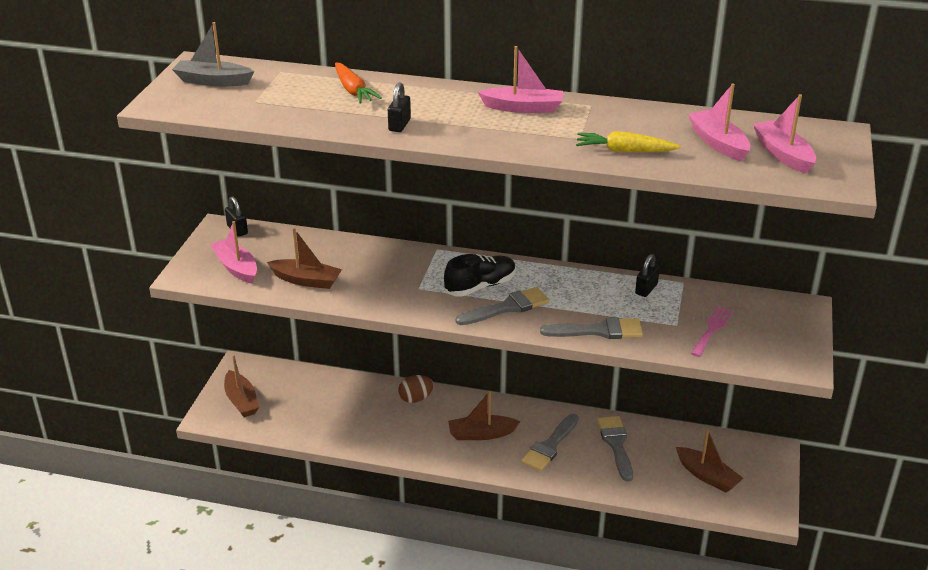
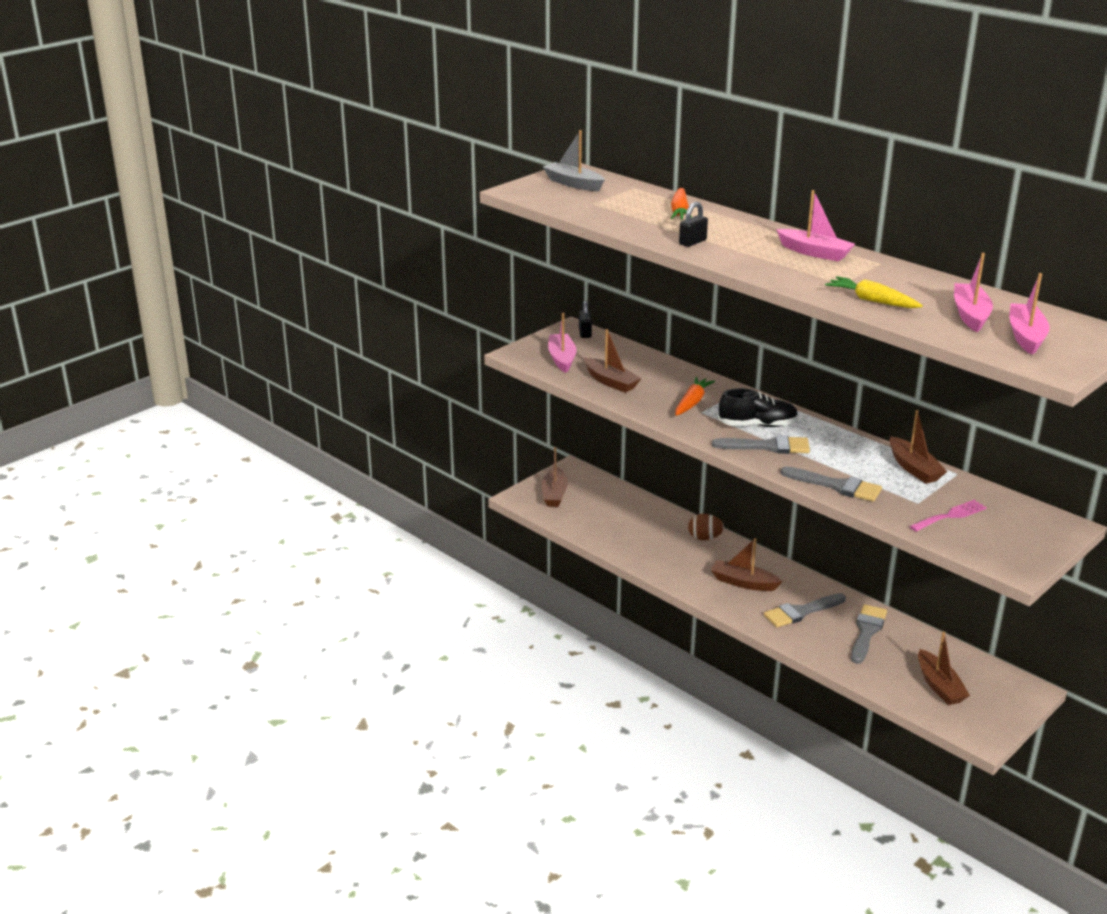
camera: 30 degrees right, 5 degrees down
black padlock [635,254,660,297] -> brown boat [890,410,947,484]
none -> orange carrot [675,377,715,416]

